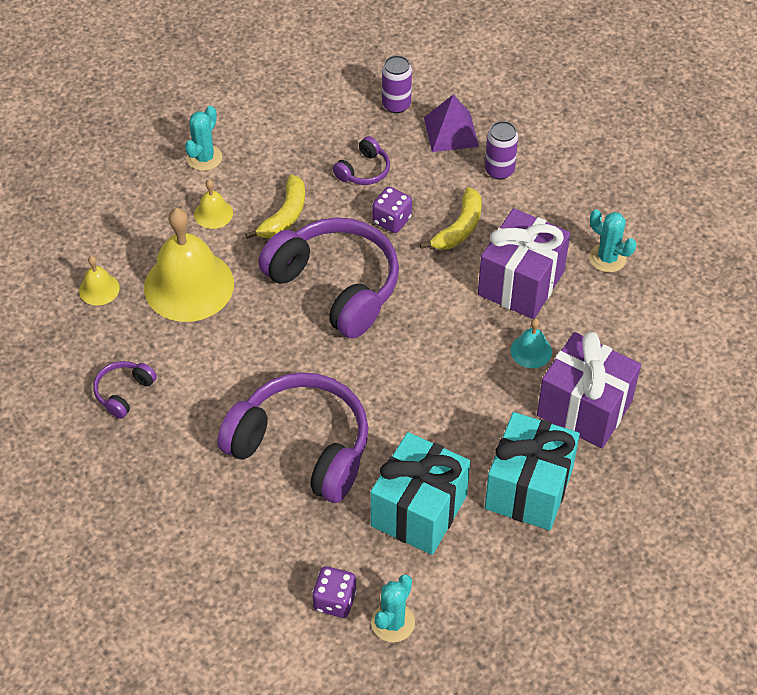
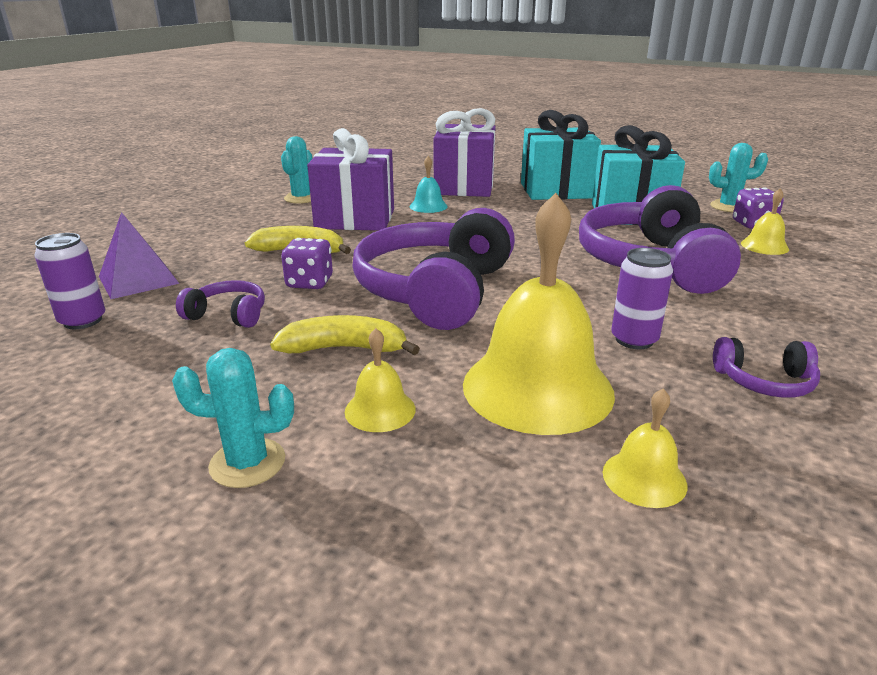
camera: 115 degrees left, 25 degrees down
purple can [485,121,518,180] -> purple can moved to [611,248,673,349]
none -> yellow bell [741,188,789,255]

